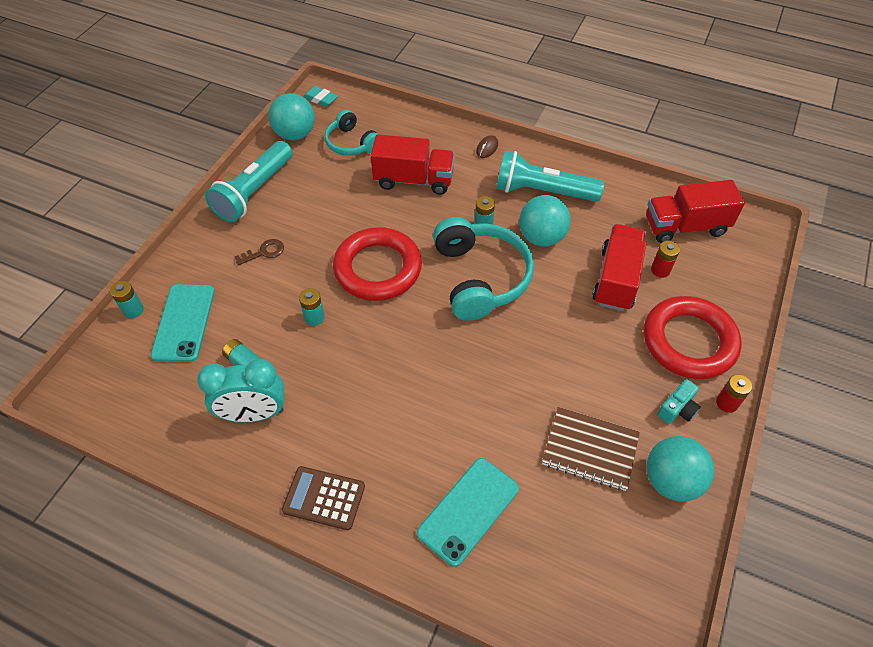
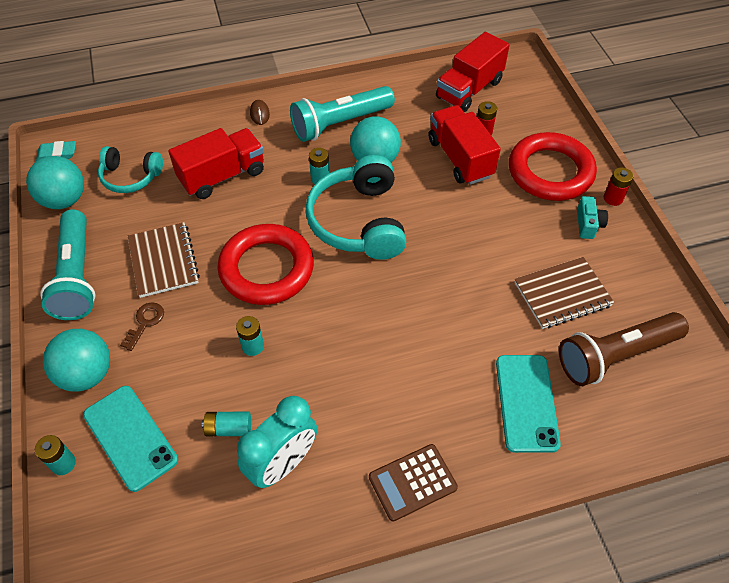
camera: 40 degrees left, 0 degrees up
turquoise headphones [433,217,534,321] -> turquoise headphones turned 135 degrees counterclockwise [305,155,406,260]
turquoise ball [646,436,715,502] -> turquoise ball moved to [43,329,110,391]
none -> brown notebook [128,222,200,298]
none -> brown flashlight [559,312,689,386]

